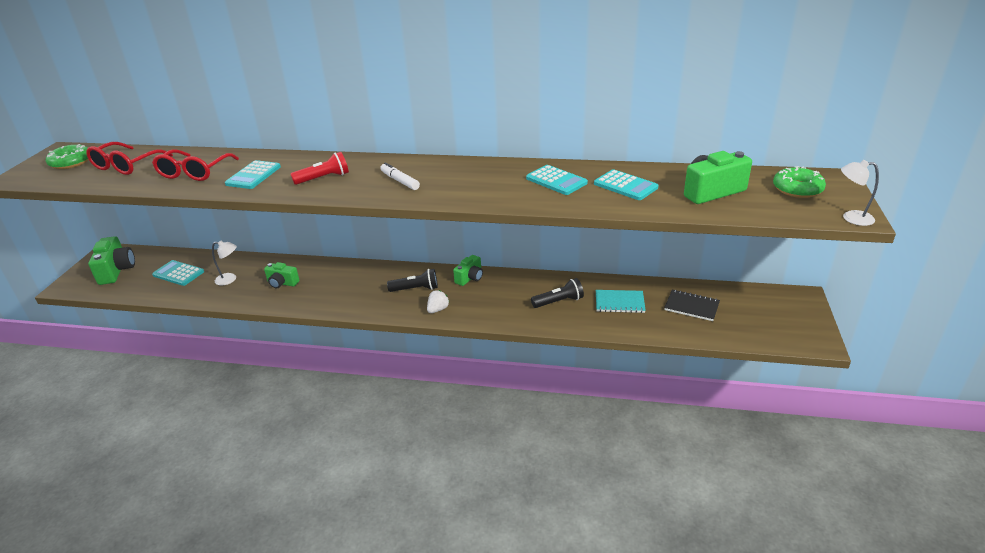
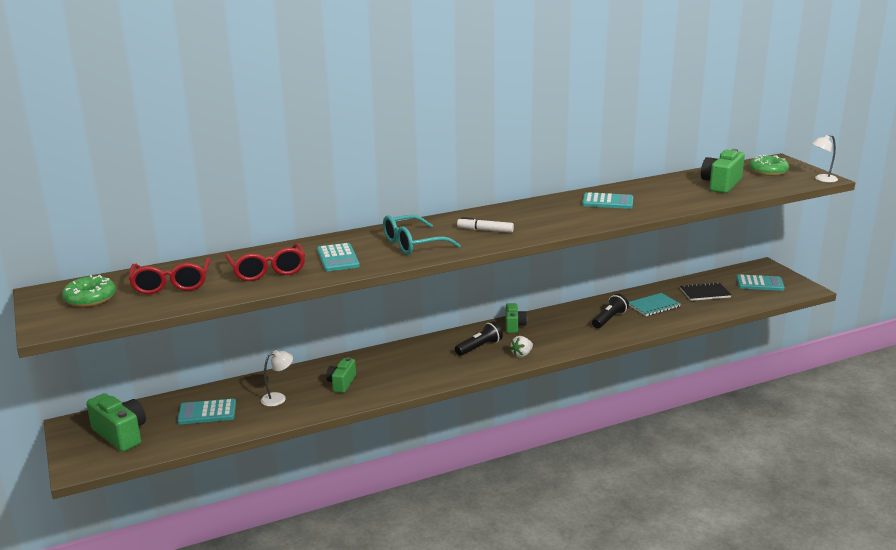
camera: 35 degrees left, 10 degrees down
green camera [264,262,299,288] -> green camera turned 120 degrees clockwise [326,357,356,393]
red flashlight [291,152,349,185] -> turquoise glasses [383,215,461,255]
white strawberry [427,290,450,313] -> white strawberry turned 135 degrees counterclockwise [510,336,533,358]
turquoise calculator [594,169,659,200] -> turquoise calculator moved to [736,274,785,291]

